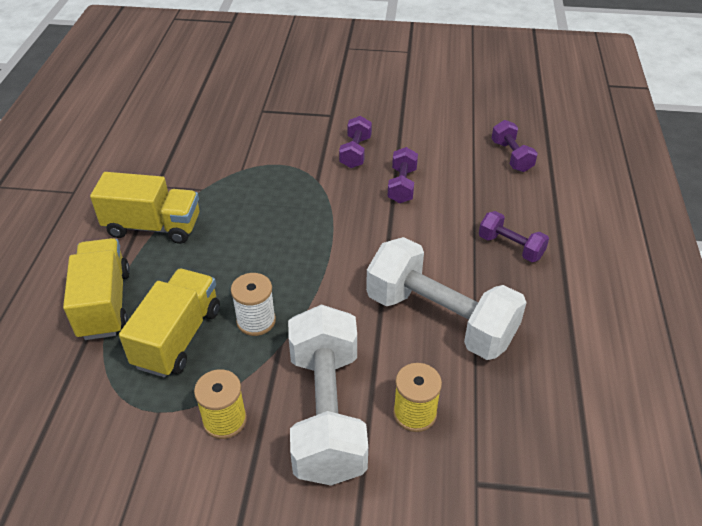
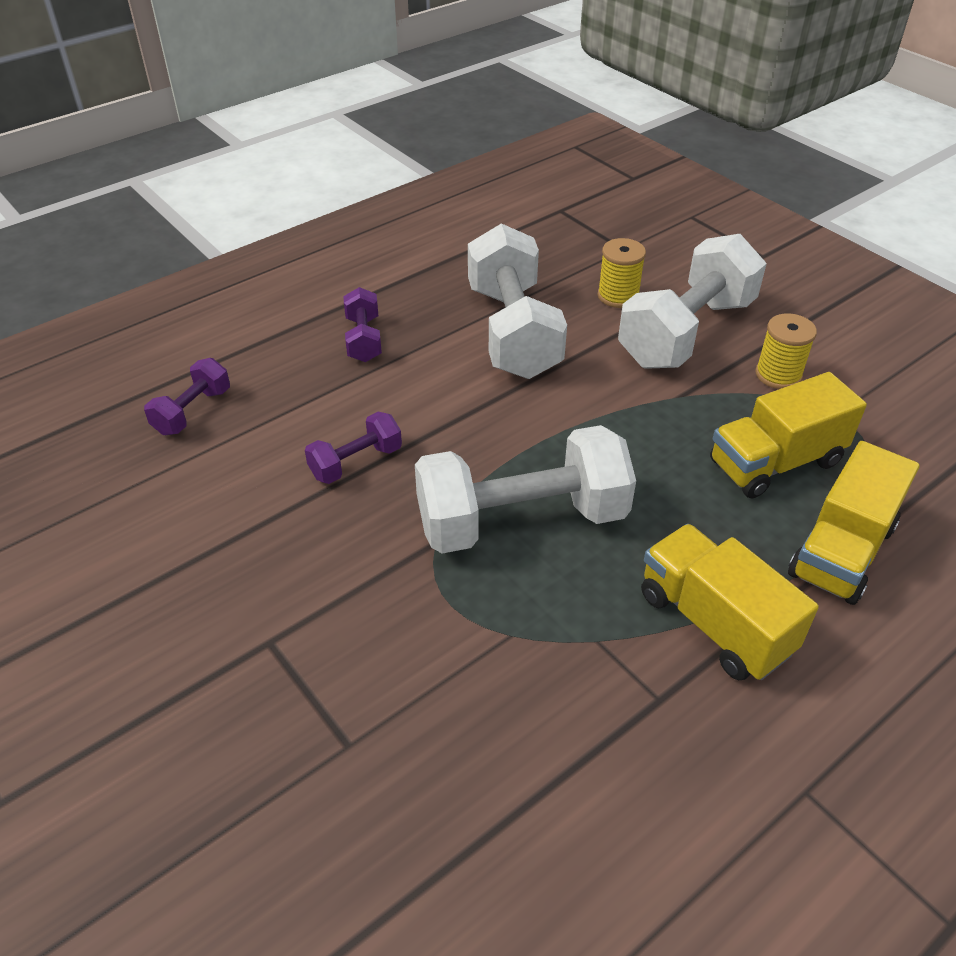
camera: 135 degrees left, 0 degrees up
white spool [231,273,276,336] -> none
purple dumbbell [339,116,372,168] -> none
none -> white dumbbell [415,425,636,554]

